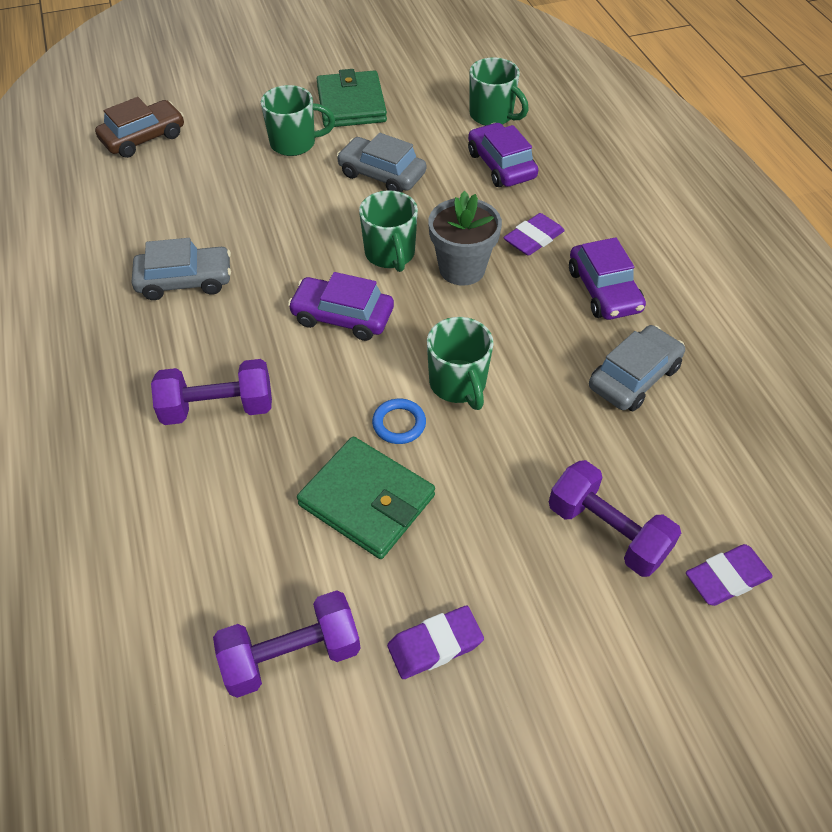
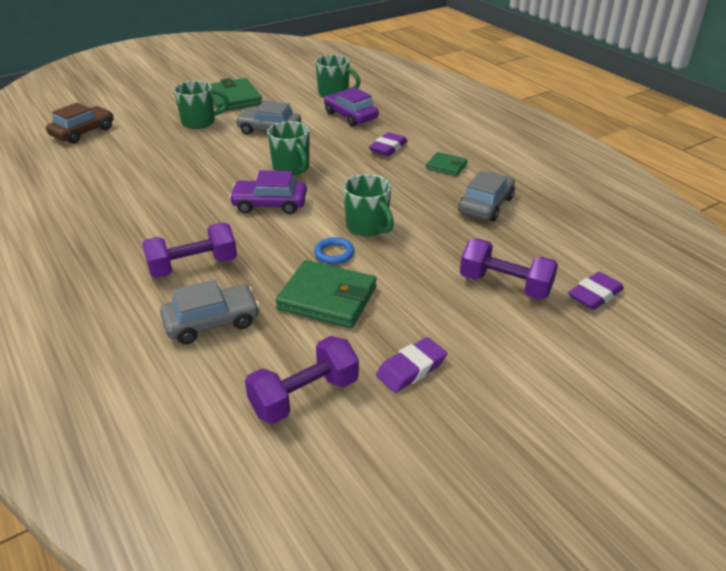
camera: 15 degrees left, 15 degrees down
grey car [132,238,231,300] -> grey car moved to [160,280,260,344]
grey flower pot [428,191,502,285] -> none
purple car [569,237,646,320] -> green wallet [426,152,468,176]

